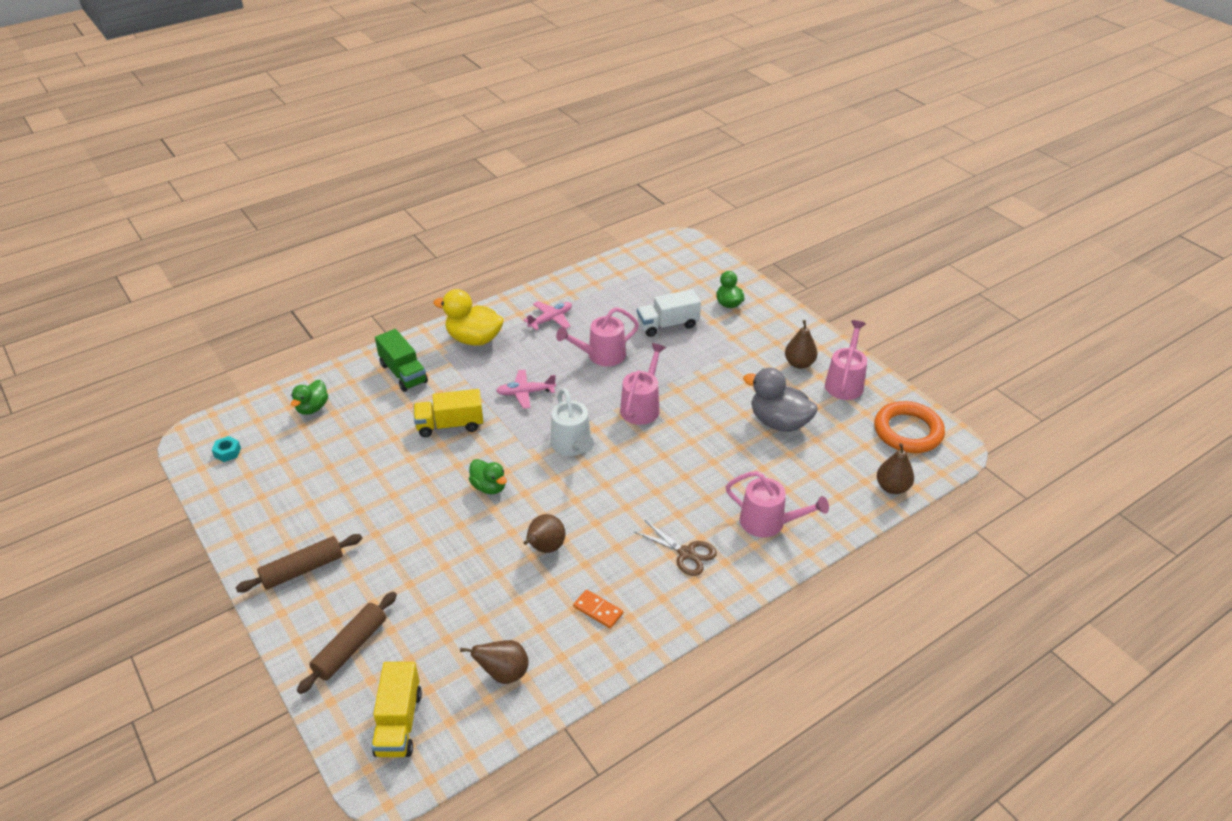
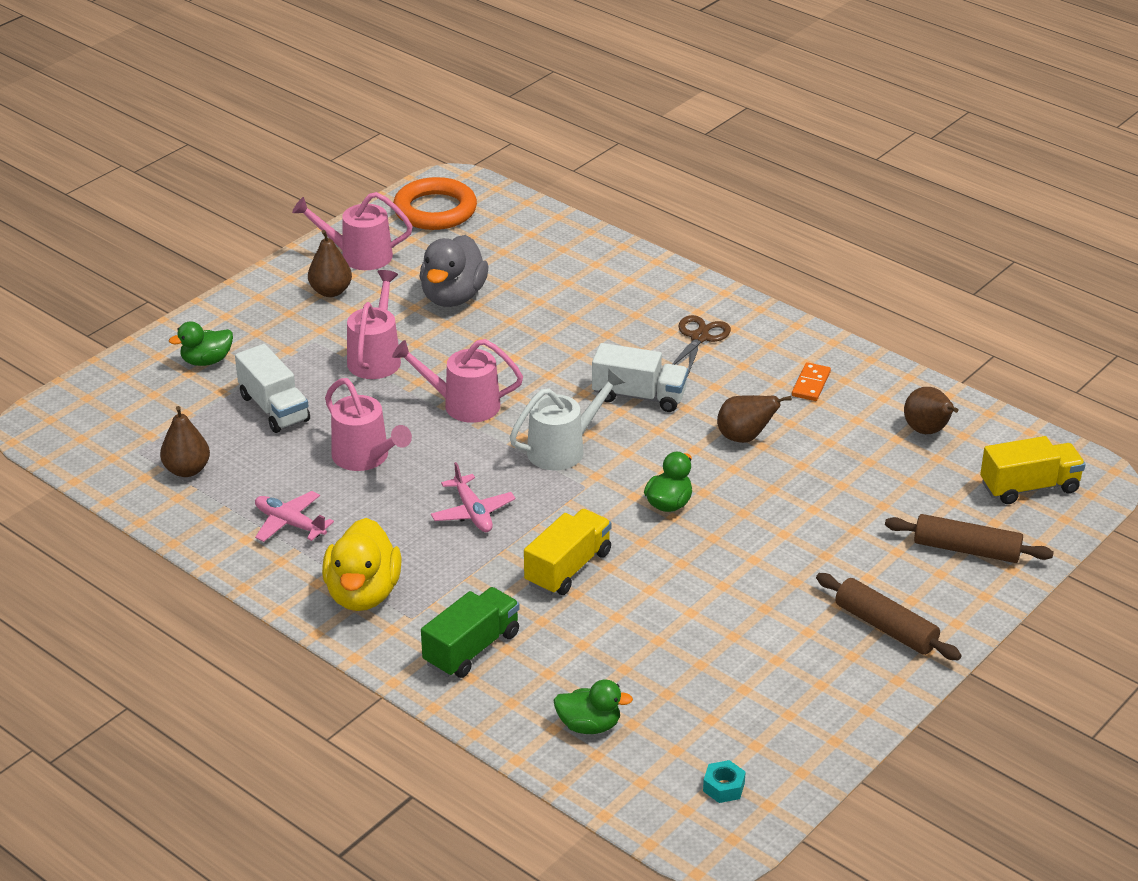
camera: 105 degrees left, 5 degrees down
yellow truck [413,389,483,437] -> yellow truck turned 120 degrees counterclockwise [524,509,612,595]
pink watering can [726,471,829,537] -> pink watering can moved to [347,270,401,379]
brown pear [877,443,914,494] -> brown pear moved to [160,406,210,477]
none -> white truck [592,343,688,412]

